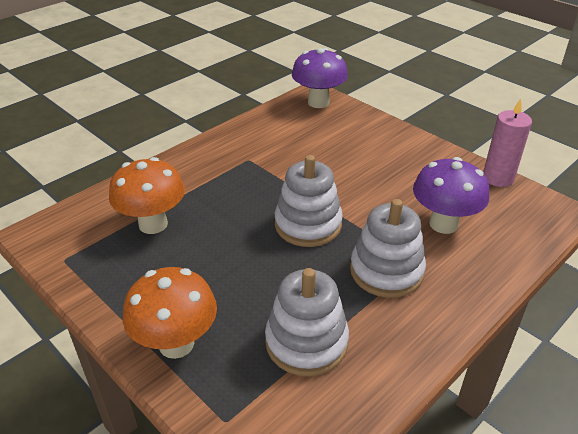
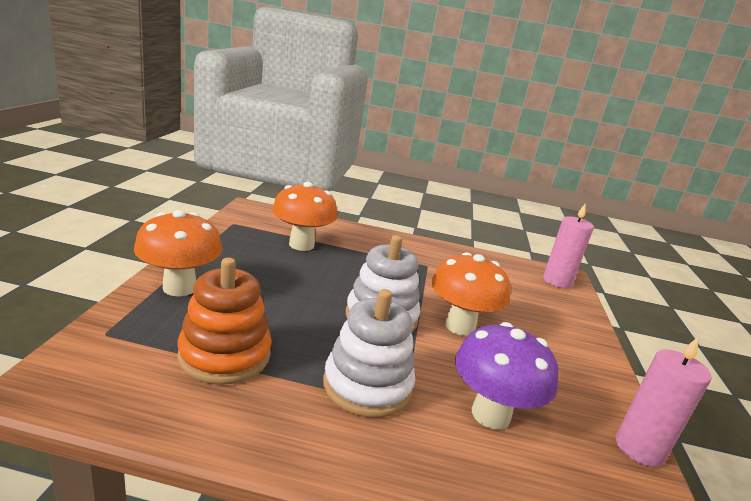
camera: 50 degrees right, 15 degrees down
white stacking toy [265,268,349,376] -> orange stacking toy [177,258,272,385]
purple mushroom [292,48,348,108] -> pink candle [543,204,594,288]
none -> orange mushroom [431,252,511,336]

